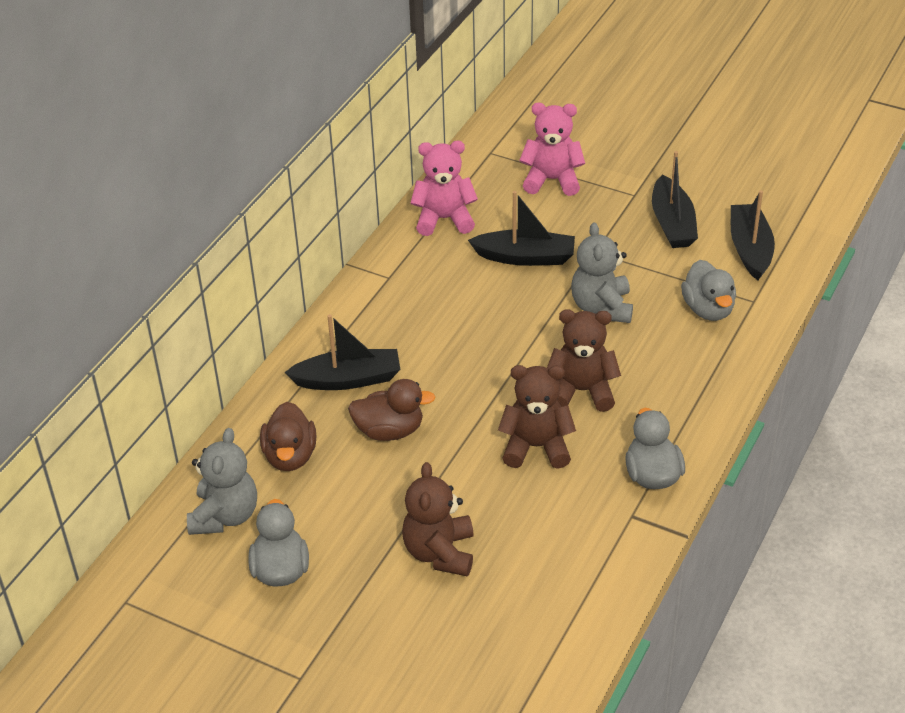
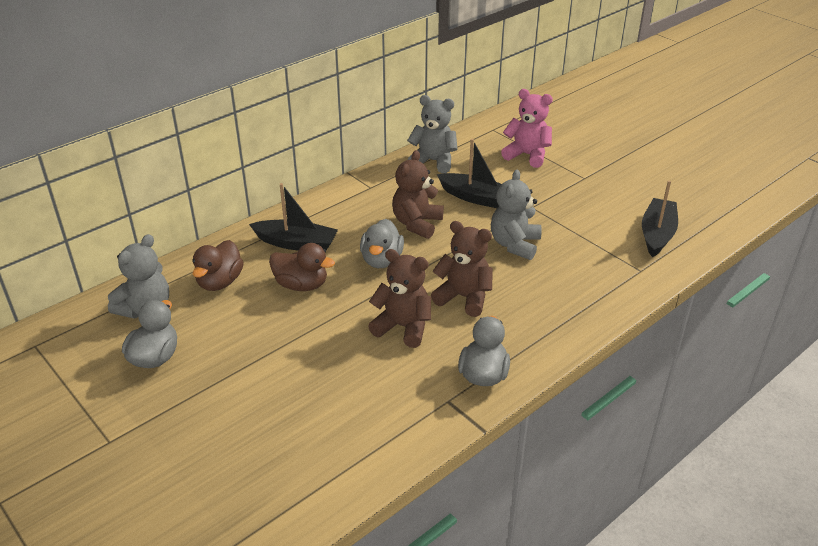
camera: 20 degrees right, 5 degrees down
brown teddy bear [402,462,474,576] -> brown teddy bear moved to [392,150,444,239]
pink teddy bear [410,141,478,236] -> grey teddy bear [407,95,458,173]
black boat [652,151,698,248] -> none
grey duck [681,260,736,321] -> grey duck moved to [360,219,404,268]

